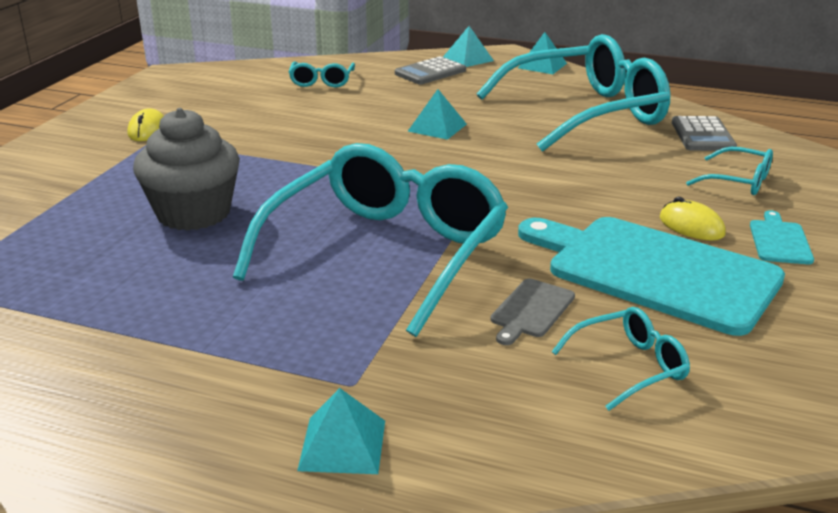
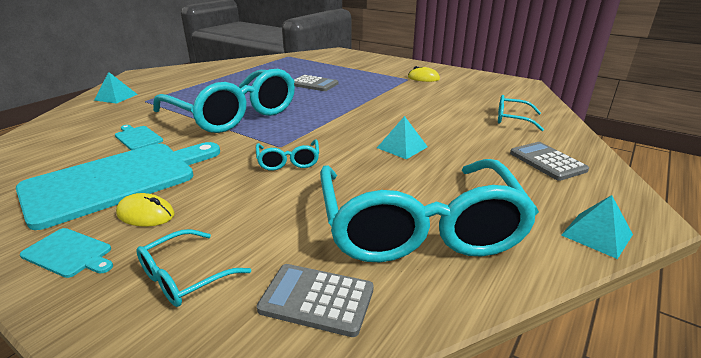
camera: 105 degrees right, 0 degrees up
grey cupcake [133,108,240,231] -> grey calculator [294,75,338,91]
turquoise pyramid [443,26,494,67] -> none
grey cutting board [491,279,575,345] -> turquoise cutting board [115,125,163,150]
turquoise glasses [551,307,690,411] -> turquoise glasses moved to [256,139,319,171]
yellow mouse [660,197,726,241] -> yellow mouse turned 45 degrees clockwise [116,193,175,227]

